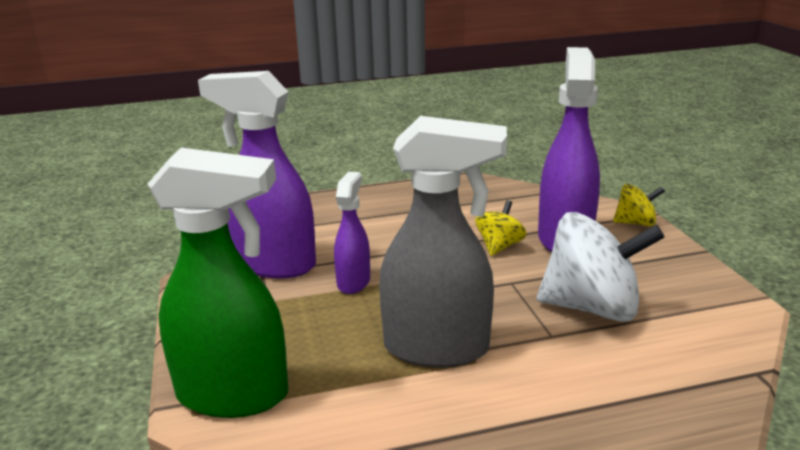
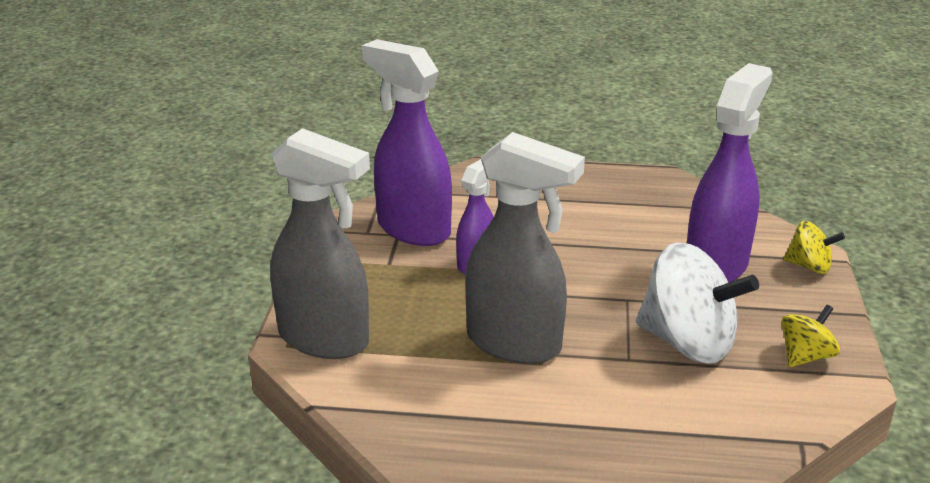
camera: 20 degrees right, 5 degrees up
green spray bottle [147,148,289,418] -> grey spray bottle [270,128,370,359]
yellow spinning top [475,200,527,256] -> yellow spinning top moved to [781,305,840,367]

